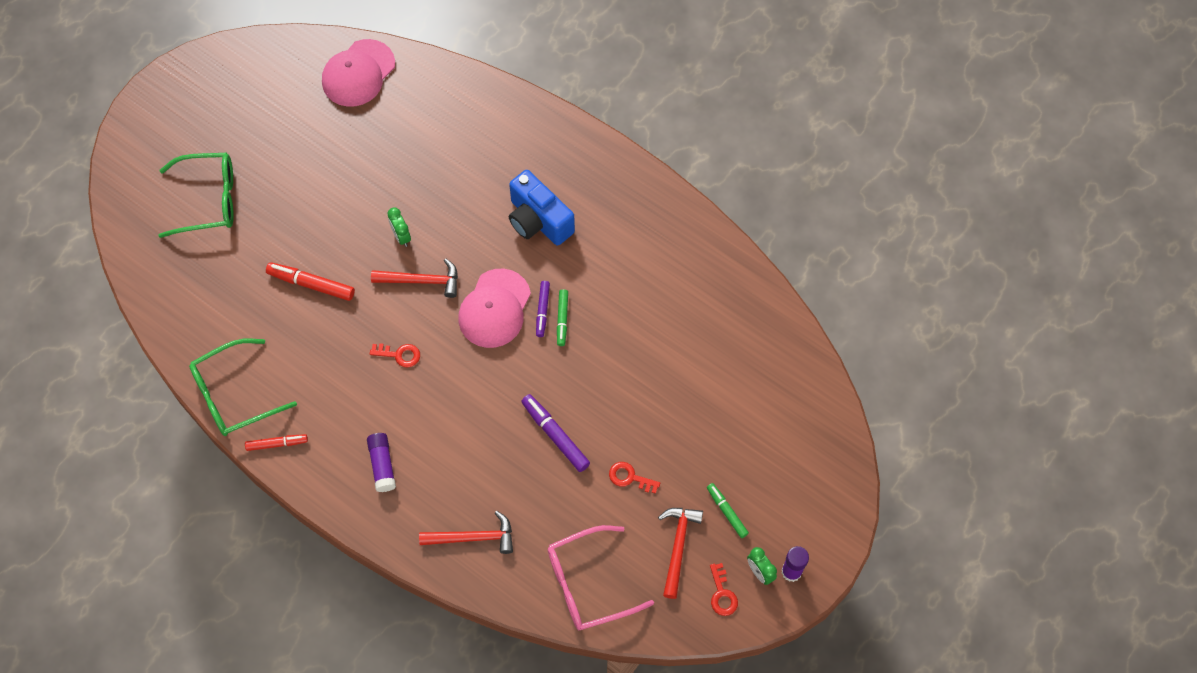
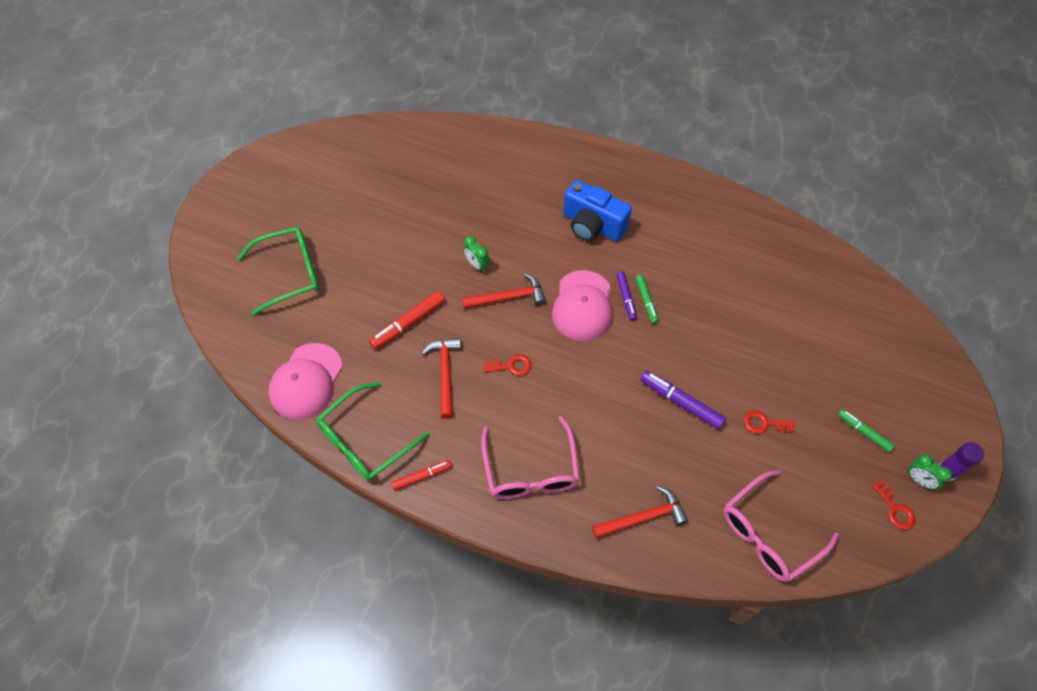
camera: 15 degrees left, 5 degrees down
red marker [266,262,355,301] -> red marker turned 45 degrees counterclockwise [369,291,445,350]
pink cap [322,39,395,107] -> pink cap moved to [268,343,343,420]
purple glue stick [367,433,396,492] -> pink glasses [481,416,580,499]
red hammer [658,508,703,599] -> red hammer moved to [422,338,461,419]

